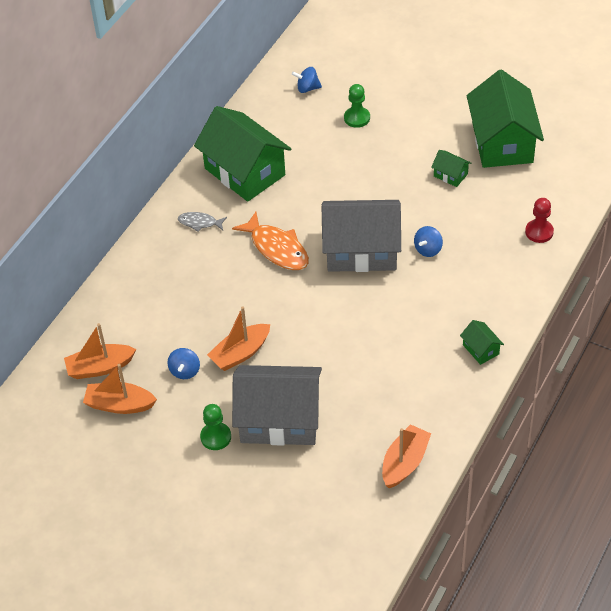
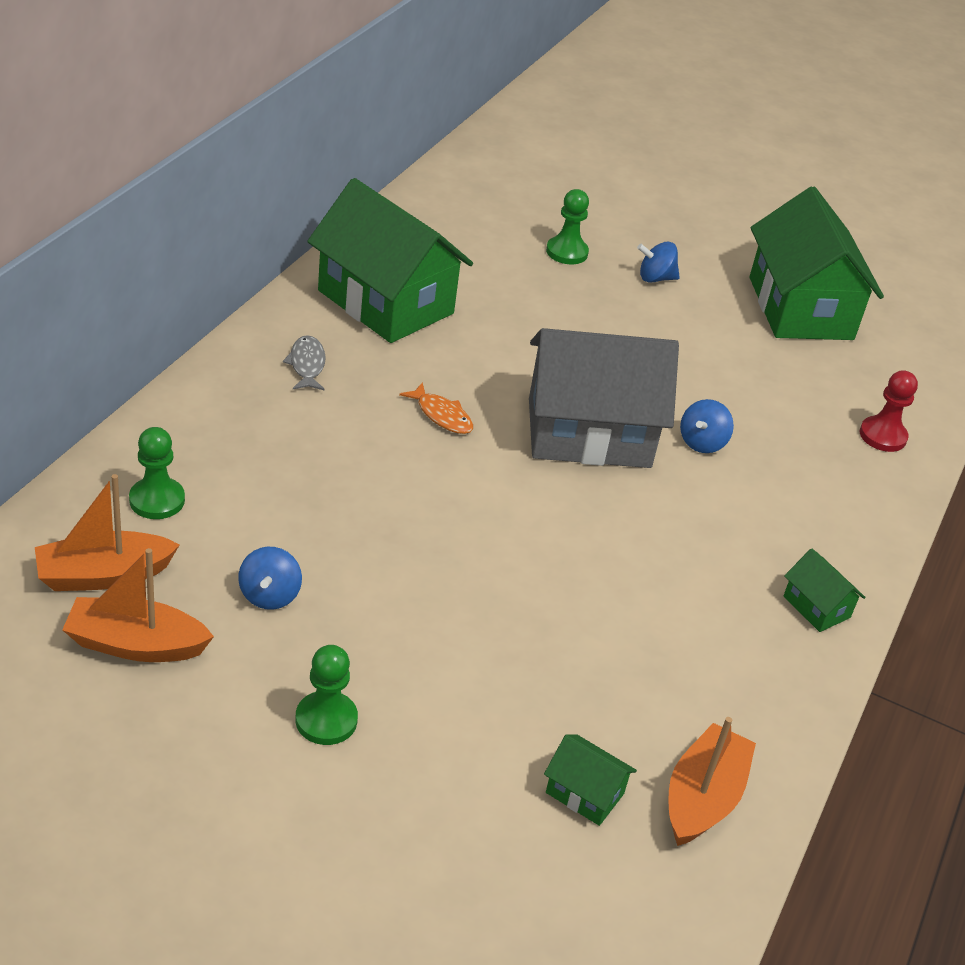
camera: 10 degrees left, 10 degrees down
grey fish [178,212,227,232] -> grey fish turned 75 degrees clockwise [283,335,326,390]
orange boat [207,306,270,371] -> none
orange fish [232,212,309,270] -> orange fish [399,382,473,434], size x0.54
grey house [232,365,322,446] -> none
blue spinning top [292,67,322,93] -> blue spinning top moved to [637,242,680,283]
green house [431,150,471,187] -> green house moved to [544,734,637,826]
none -> green pawn [129,427,185,519]

